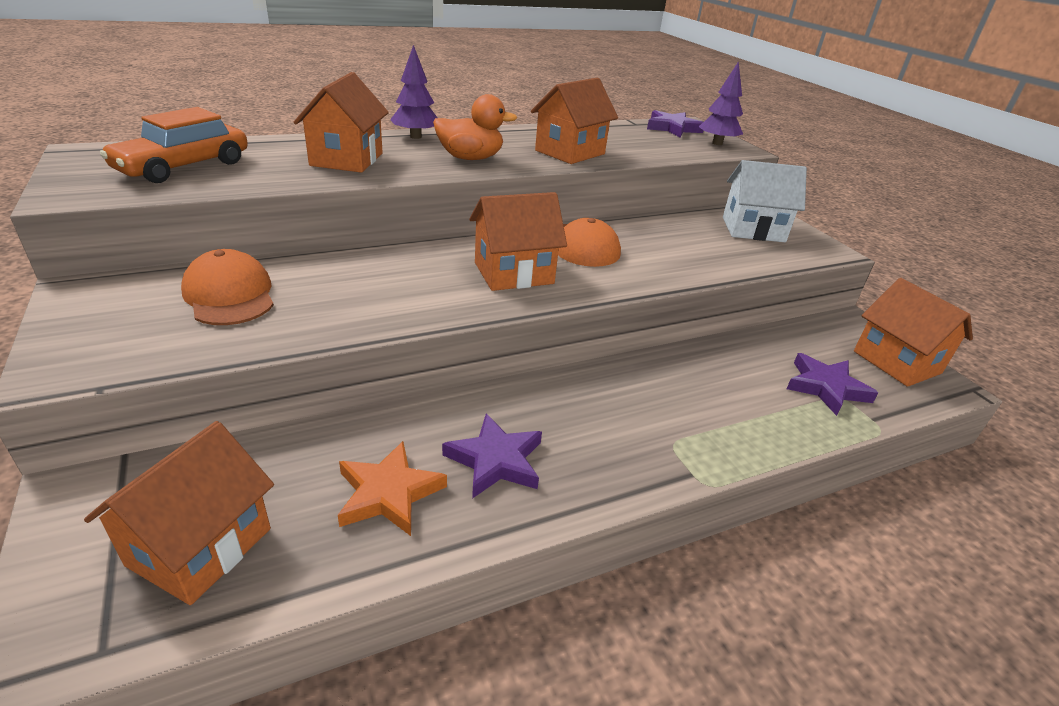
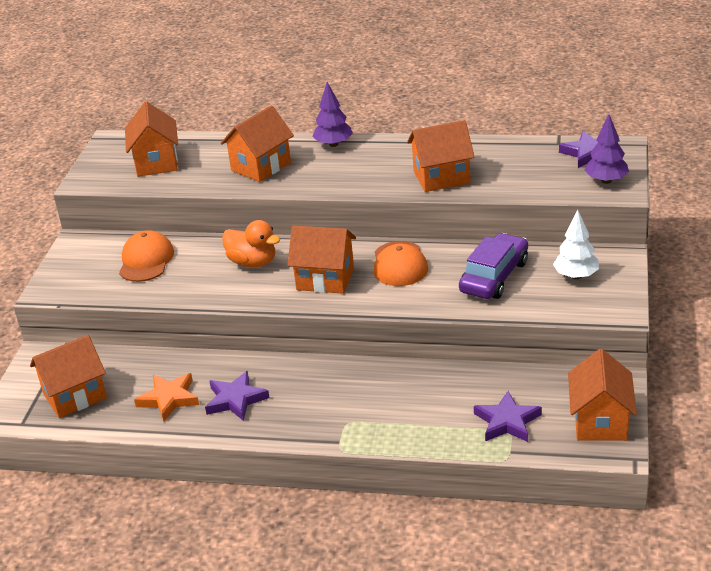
camera: 40 degrees right, 0 degrees up
orange car [100,107,248,183] -> orange house [125,102,178,177]
orange duck [433,94,518,160] -> orange duck moved to [222,220,280,267]
white house [723,160,807,242] -> white tree [553,210,599,279]
none -> purple car [459,233,528,299]

